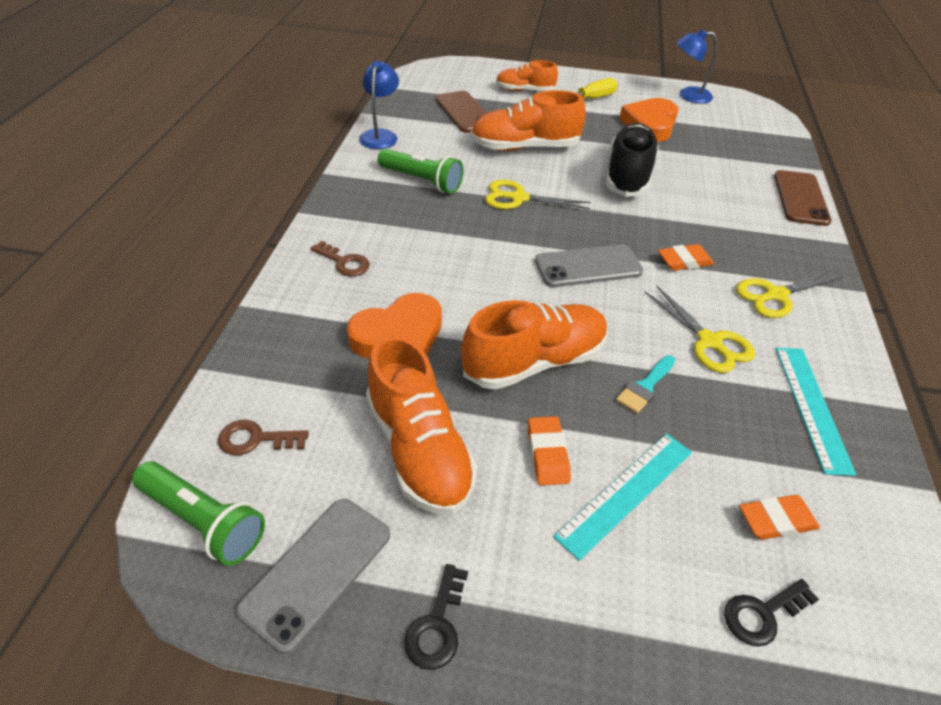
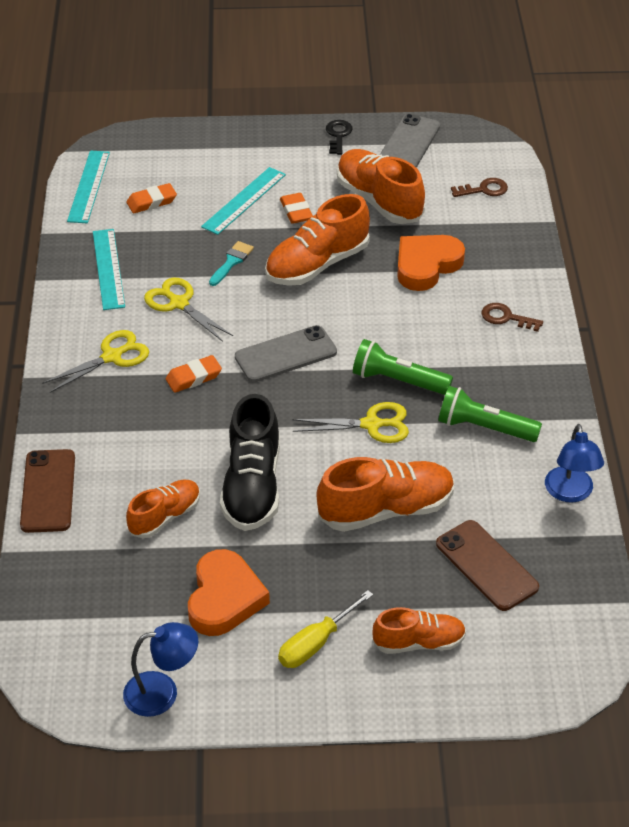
camera: 170 degrees right, 0 degrees up
green flashlight [132,461,265,565] -> green flashlight moved to [353,339,453,395]
black key [724,579,819,646] -> none
none -> turquoise ruler [67,150,110,223]
none -> orange shoe [126,479,200,538]

